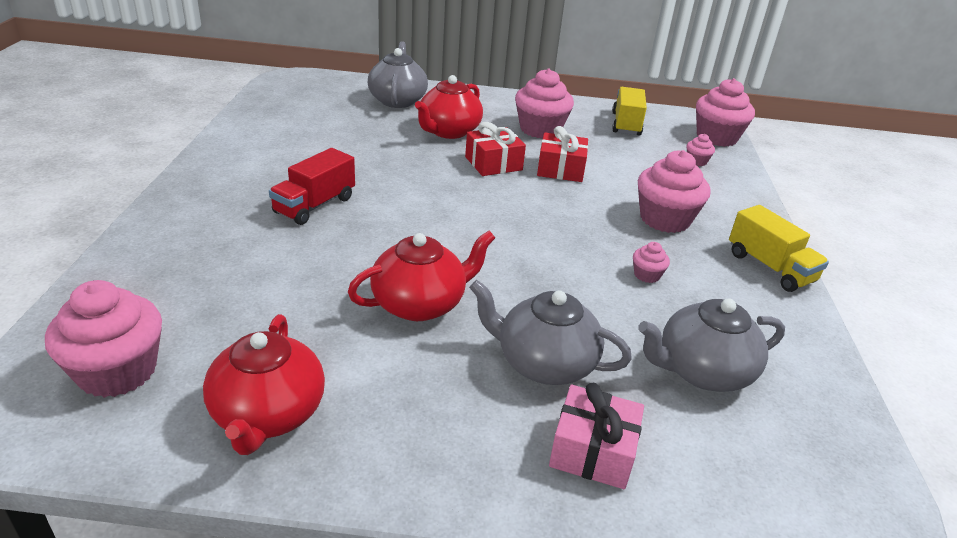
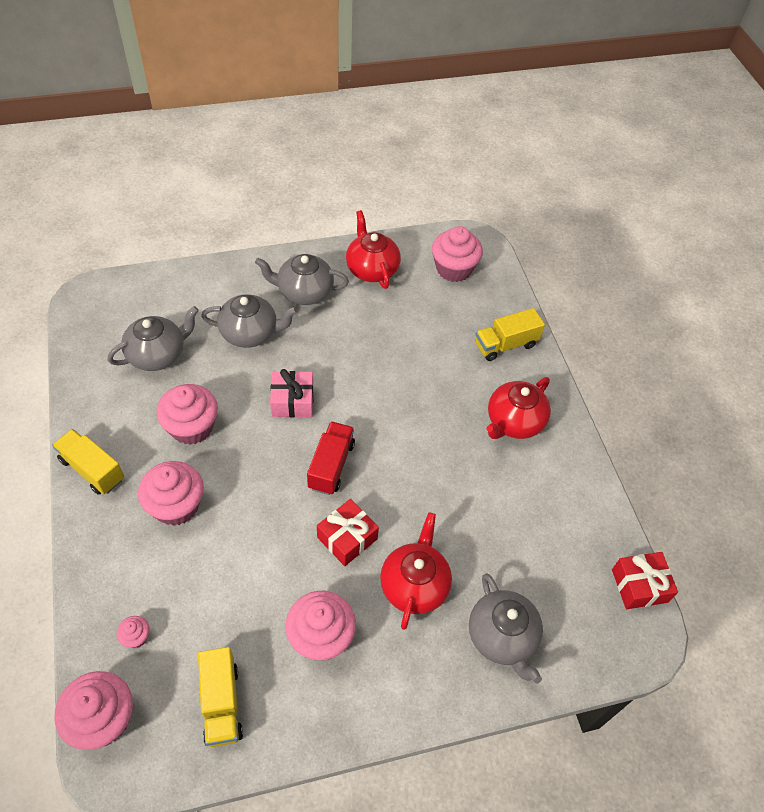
camera: 160 degrees right, 20 degrees up
red truck [269,148,355,225] -> red truck moved to [307,421,355,495]
red teapot [348,231,495,321] -> red teapot moved to [487,377,551,439]
red gift [537,126,588,182] -> red gift moved to [612,552,678,609]
pink gift [549,383,644,489] -> pink gift moved to [270,369,313,417]
pink cupcake [633,242,670,283] -> pink cupcake [156,384,218,445], size x2.17
none -> grey teapot [255,254,349,305]
none -> yellow truck [475,308,545,361]

